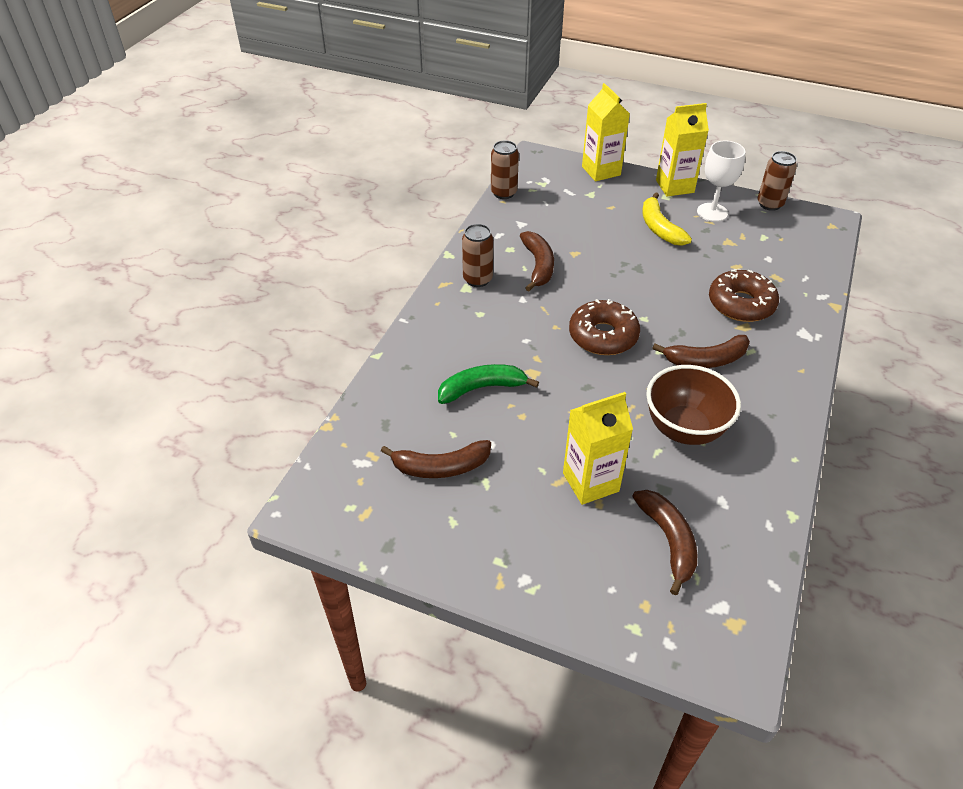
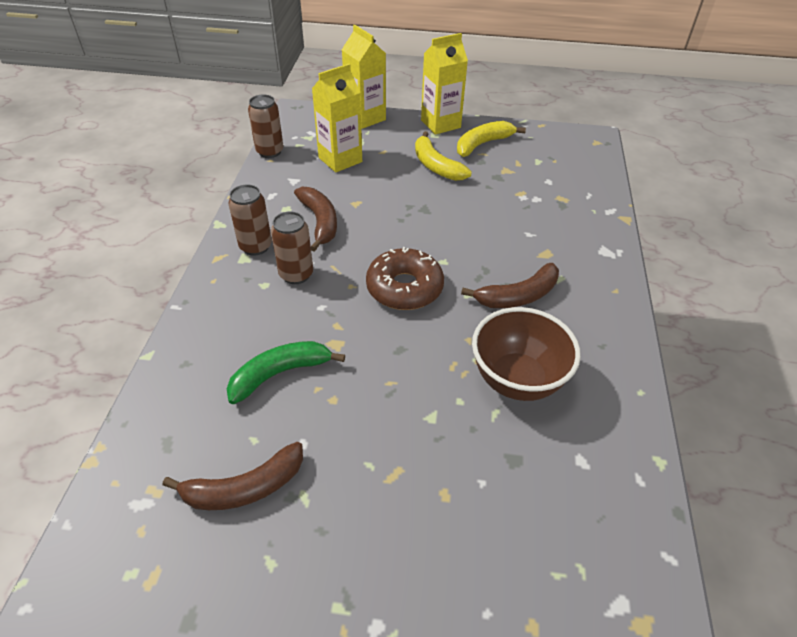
camera: 15 degrees left, 0 degrees up
yellow carton [563,392,633,505] -> yellow carton moved to [312,64,362,172]
brown banana [632,490,697,595] -> none
white goblet [697,141,746,222] -> yellow banana [457,121,526,157]
brown donut [709,270,779,322] -> none
brown can [757,151,797,211] -> brown can moved to [271,211,313,284]

